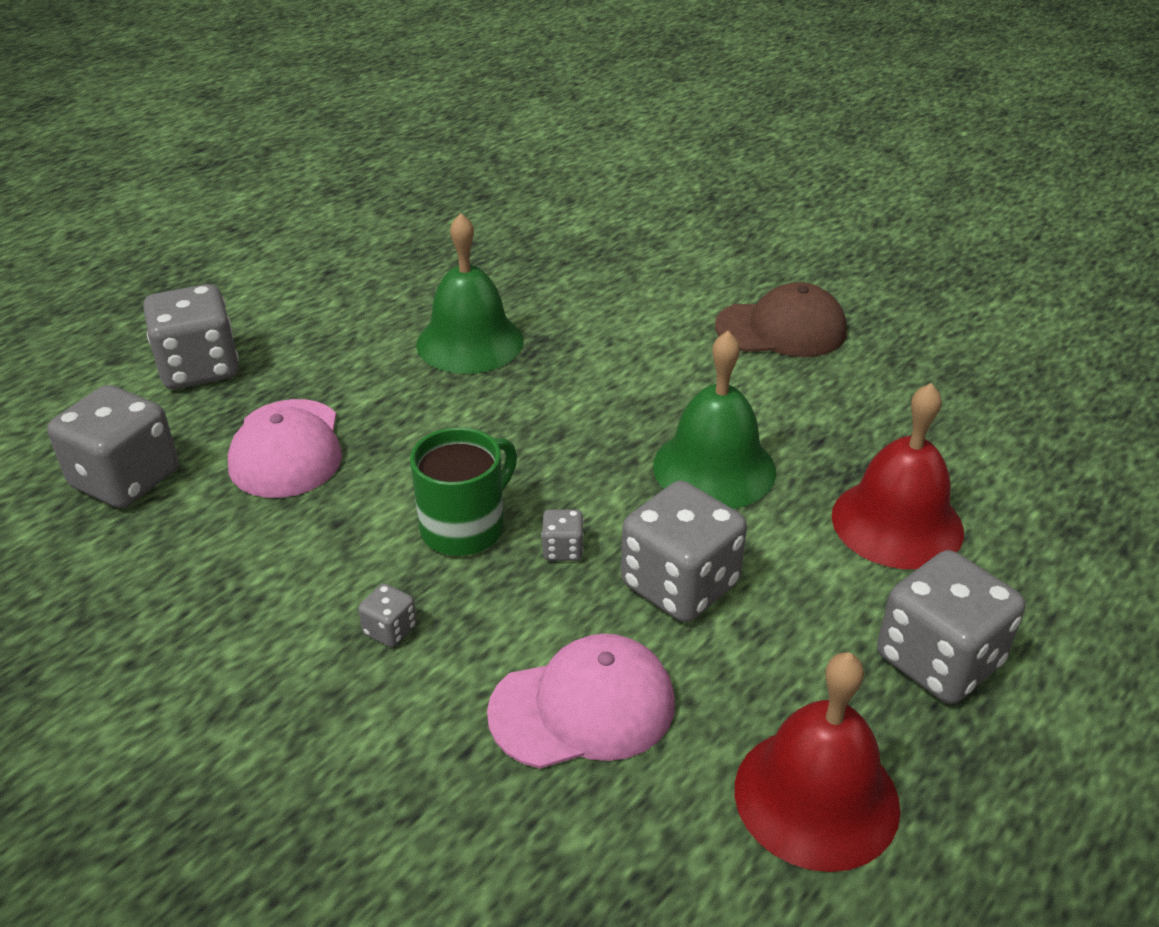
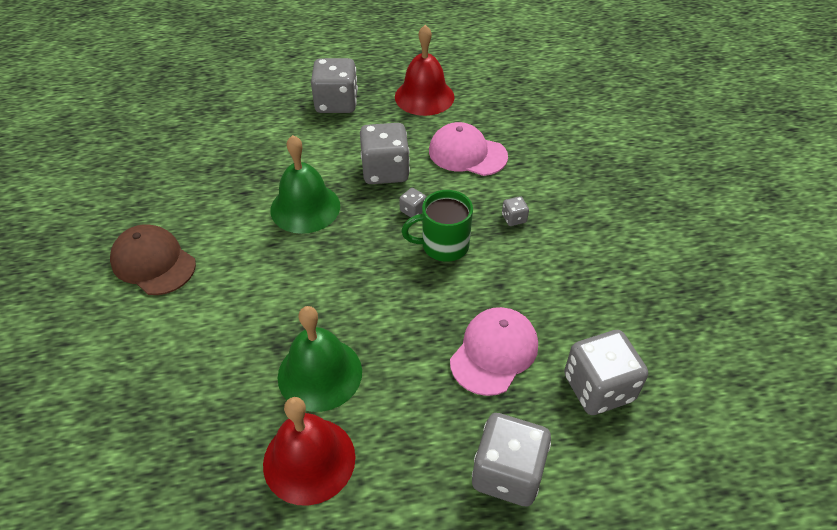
camera: 140 degrees left, 10 degrees up
red bell [832,383,964,569] -> red bell moved to [263,397,355,506]

